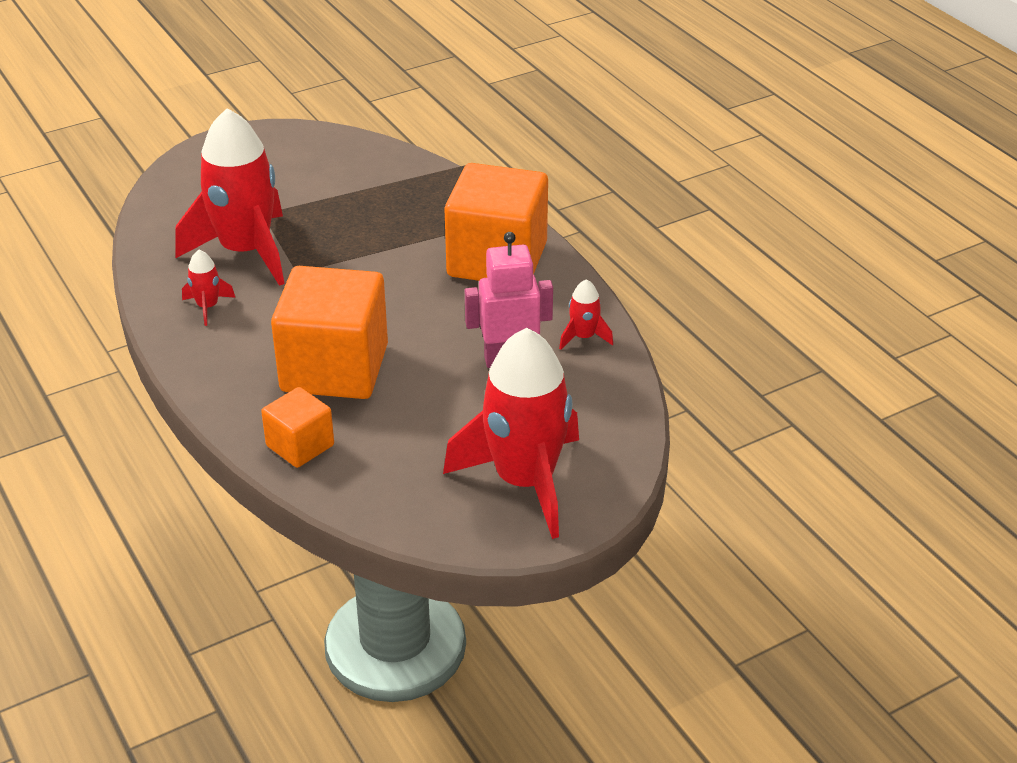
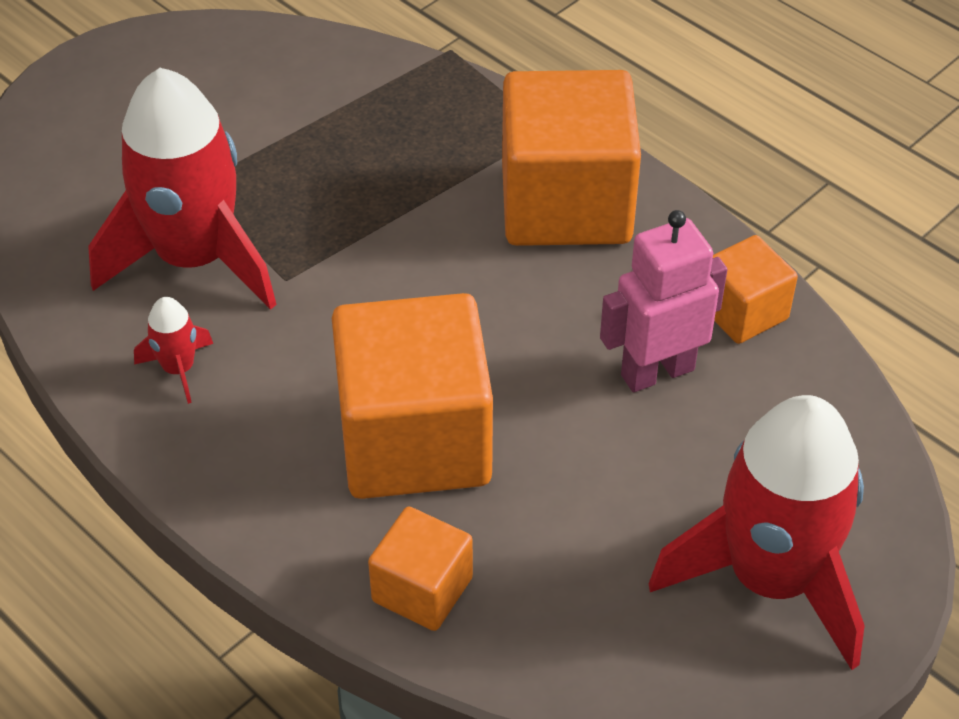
camera: 15 degrees left, 10 degrees up
red rocket [559,279,613,350] -> orange cube [713,235,798,344]

